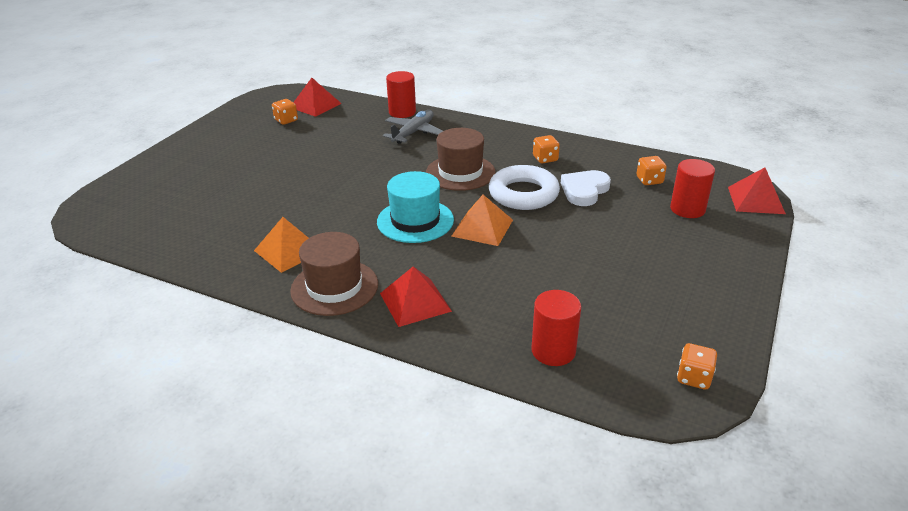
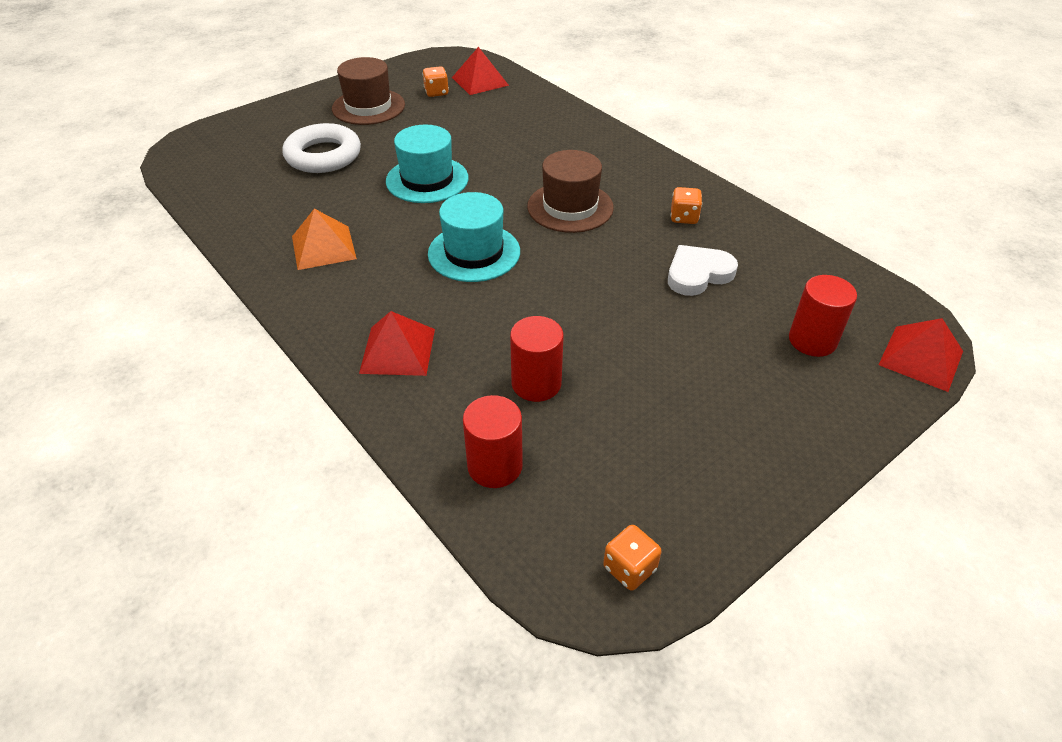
camera: 25 degrees right, 10 degrees up
brown hat [290,232,378,316] -> brown hat moved to [332,57,405,125]
grey plane [383,110,443,144] -> none
red cylinder [386,71,416,118] -> red cylinder moved to [510,316,564,402]
orange pyramid [451,195,513,246] -> none
white ring [489,165,560,210] -> white ring moved to [282,123,361,173]
orange dice [636,156,667,185] -> none
none -> turquoise hat [386,125,469,203]

